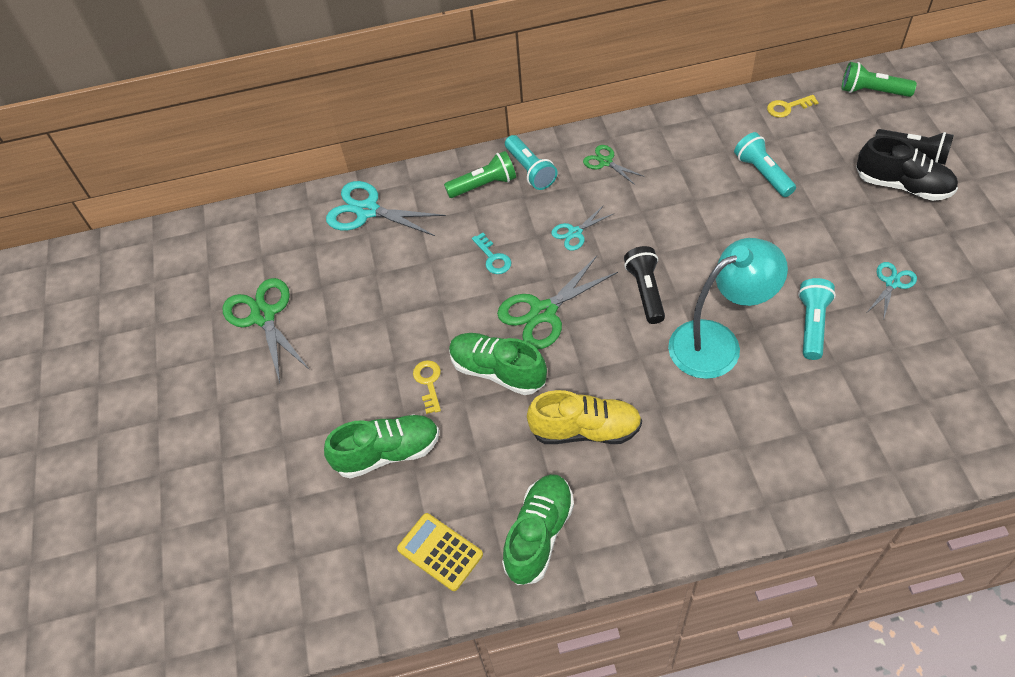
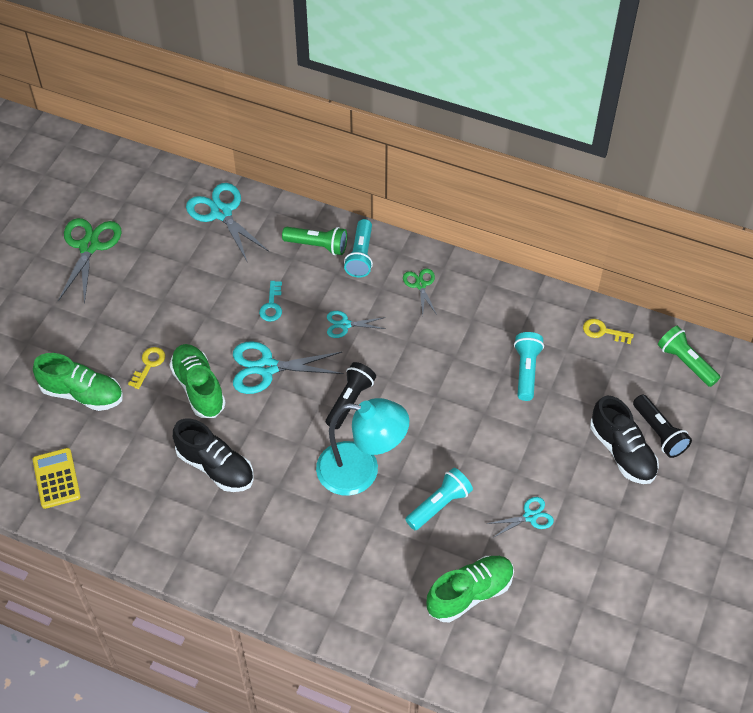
camera: 30 degrees right, 0 degrees up
green scissors [497,256,618,349] -> turquoise scissors [233,341,344,394]
green shoe [502,474,574,585] -> green shoe moved to [426,556,514,622]
yellow shoe [527,390,642,444] -> black shoe [173,418,253,492]

